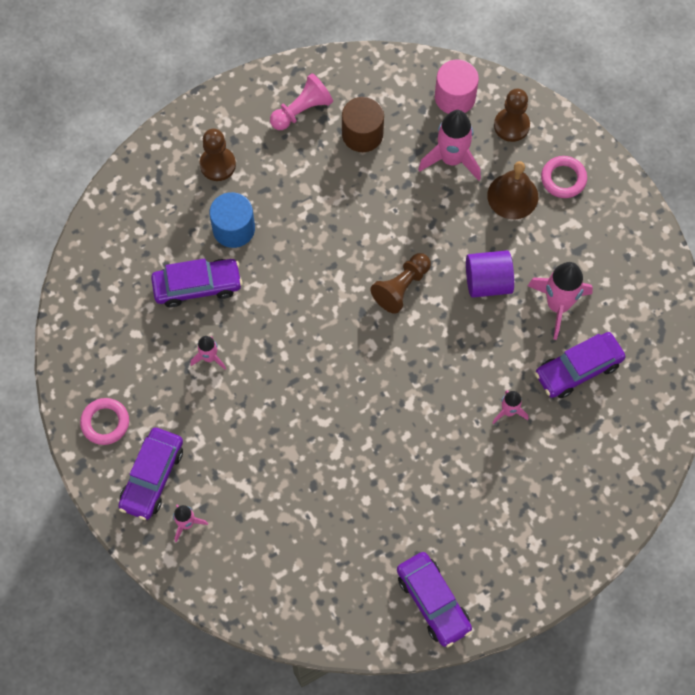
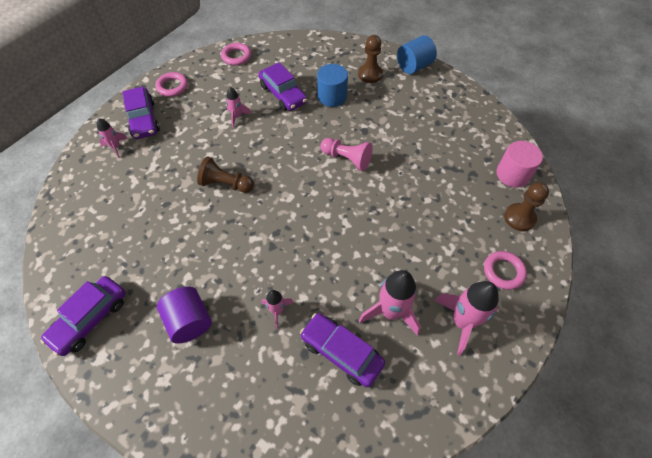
camera: 65 degrees right, 10 degrees down
purple car [118,428,183,520] -> purple car turned 105 degrees counterclockwise [122,87,160,139]
pink pawn [270,73,333,130] -> pink pawn moved to [321,138,373,171]
brown cylinder [342,97,384,152] -> none
brown pawn [370,253,431,314] -> brown pawn moved to [197,157,254,193]
pink rocket [418,110,481,181] -> pink rocket moved to [434,281,498,356]
purple cylinder [466,250,514,298] -> purple cylinder moved to [157,286,212,344]
brown bell [487,161,538,219] -> none
none -> pink ring [221,43,251,65]
none -> blue cylinder [397,35,437,74]

